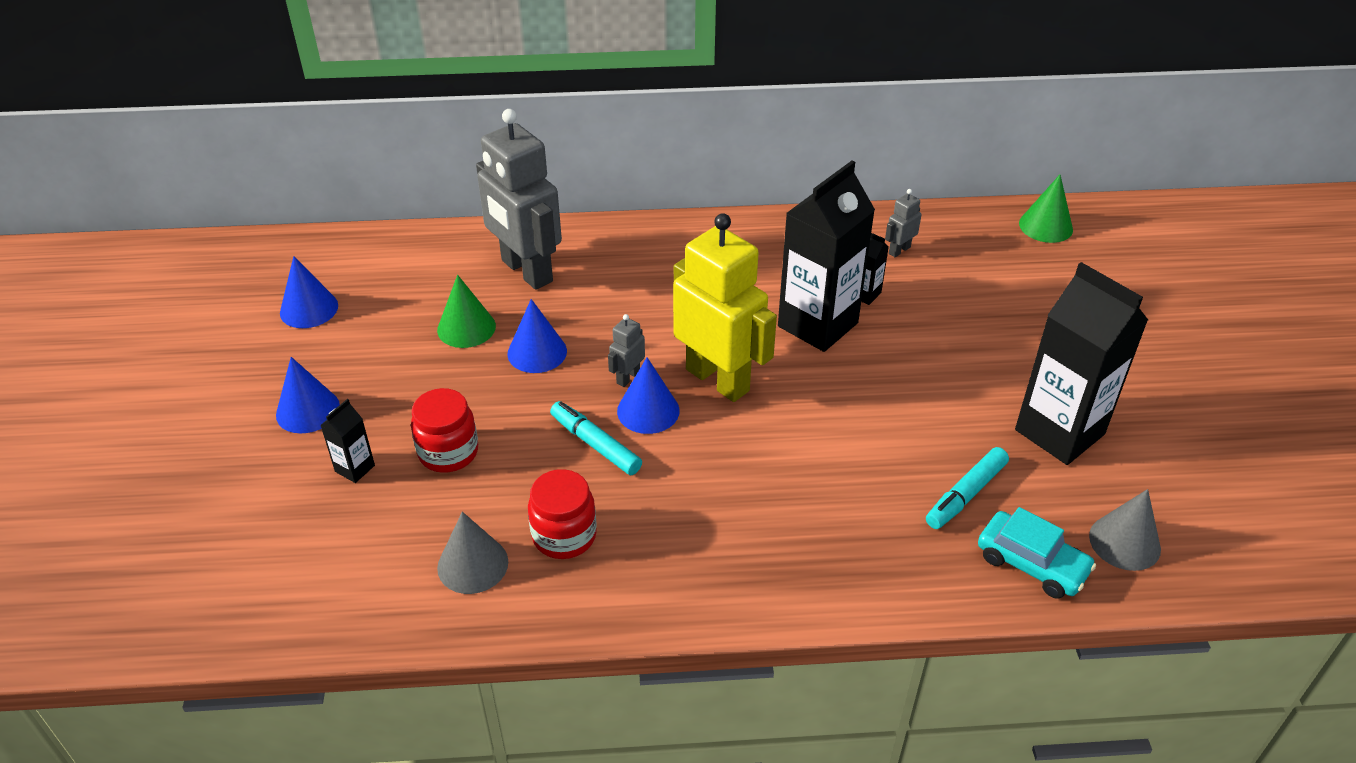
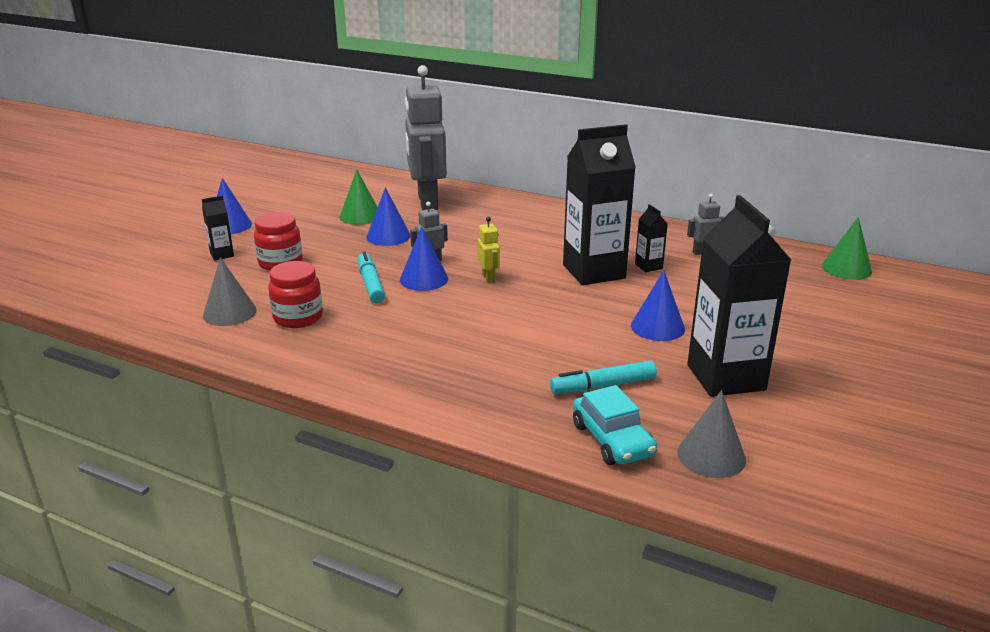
camera: 30 degrees right, 15 degrees down
blue cone [280,256,338,328] -> blue cone moved to [631,271,685,341]
yellow robot [673,213,777,402] -> yellow robot [477,217,500,283], size x0.41

